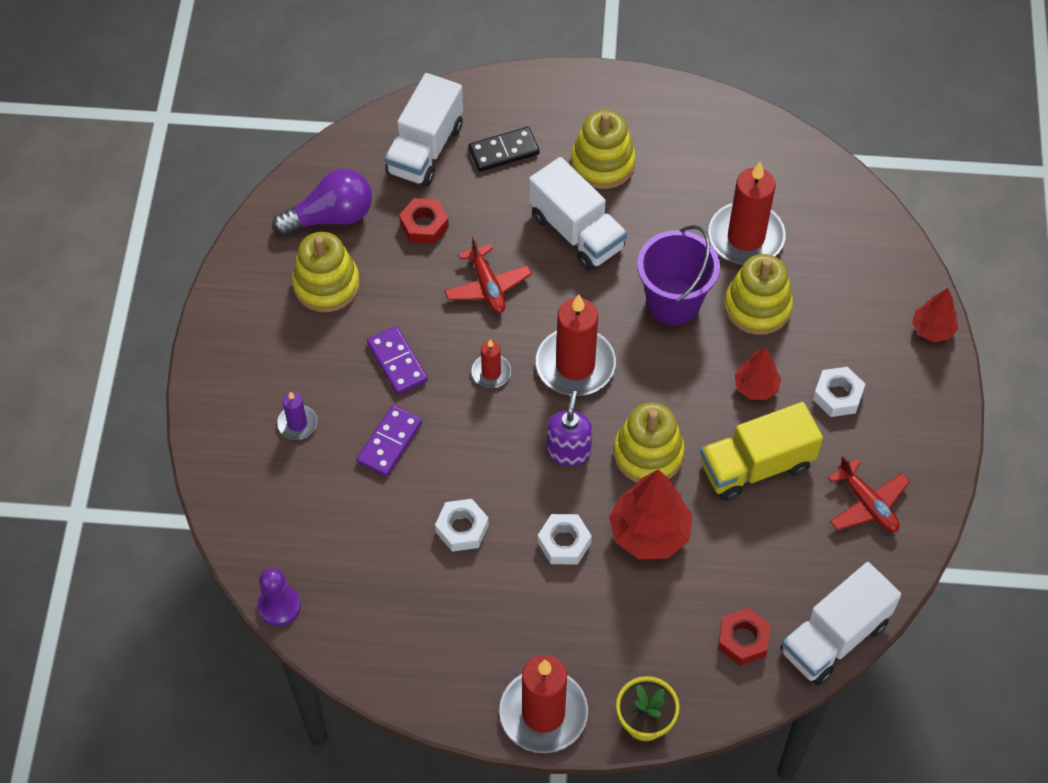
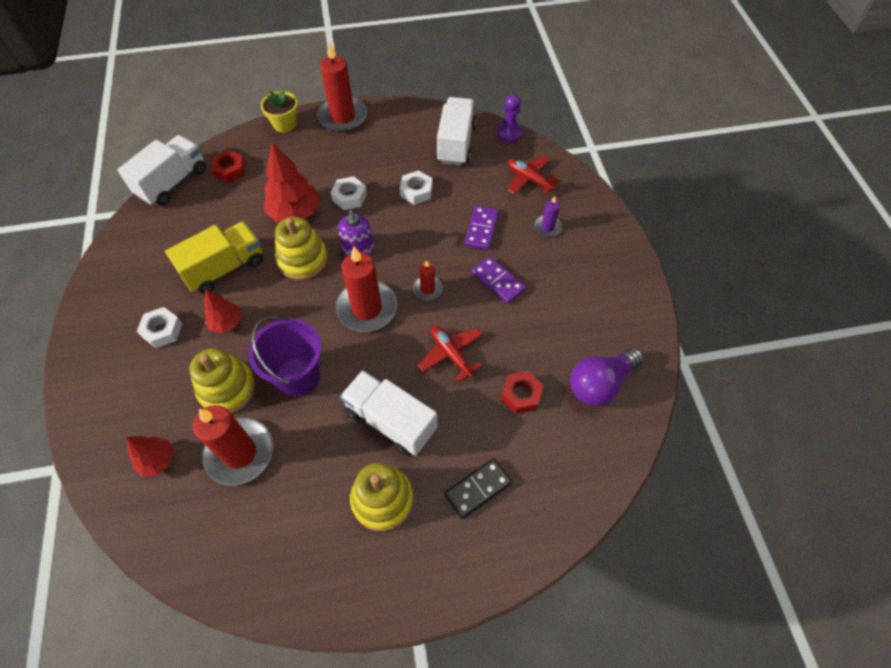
camera: 165 degrees right, 0 degrees up
yellow stacking toy [292,232,360,312] -> none
white truck [385,73,463,186] -> white truck moved to [436,97,476,165]
red plane [828,456,910,532] -> red plane moved to [508,156,560,195]
red tree [912,288,958,342] -> red tree moved to [126,436,174,477]

